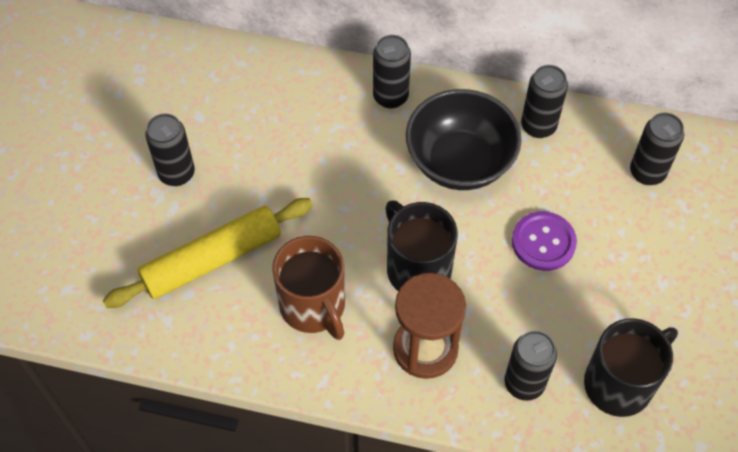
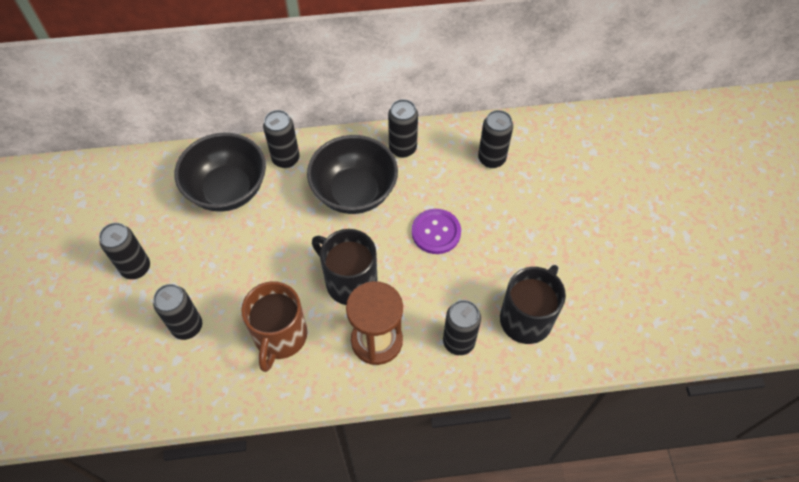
camera: 20 degrees left, 0 degrees up
yellow rolling pin [103,198,313,308] -> black can [153,284,202,340]
brown mug [272,236,345,340] -> brown mug turned 60 degrees clockwise [241,281,307,372]
none -> black bowl [175,133,266,212]

